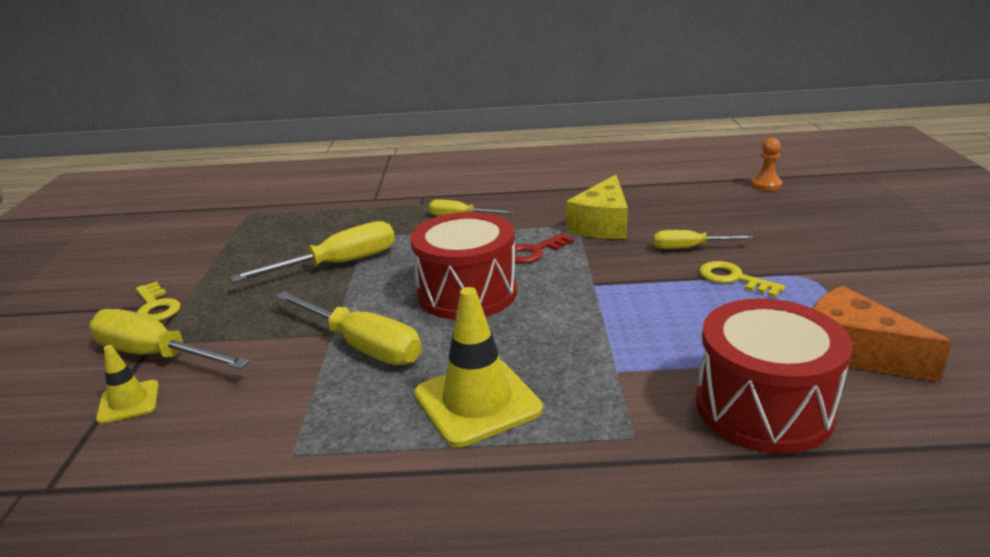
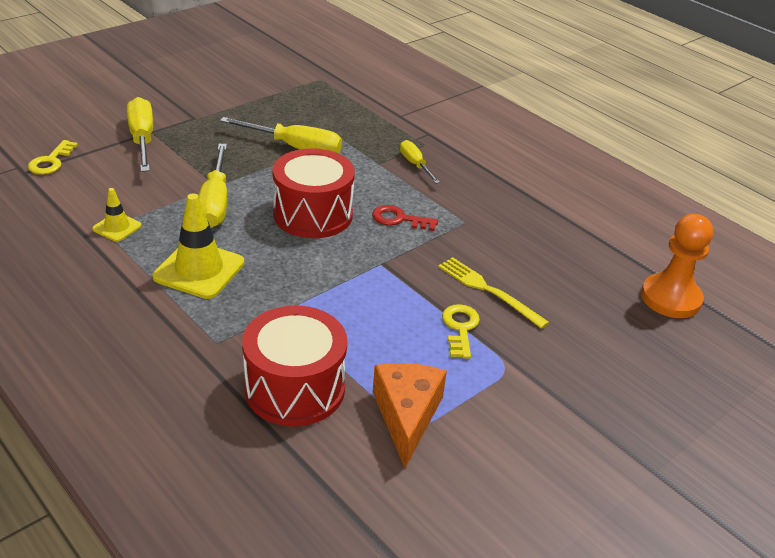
camera: 45 degrees right, 10 degrees up
yellow traffic cone [96,345,159,424] -> yellow traffic cone moved to [92,188,142,242]
yellow key [136,281,181,321] -> yellow key moved to [28,140,78,174]
yellow cheese [566,175,628,239] -> none
yellow screwdriver [653,230,753,249] -> yellow fork [438,257,549,329]
orange pawn [751,138,782,191] -> orange pawn [641,214,713,318], size x1.88

